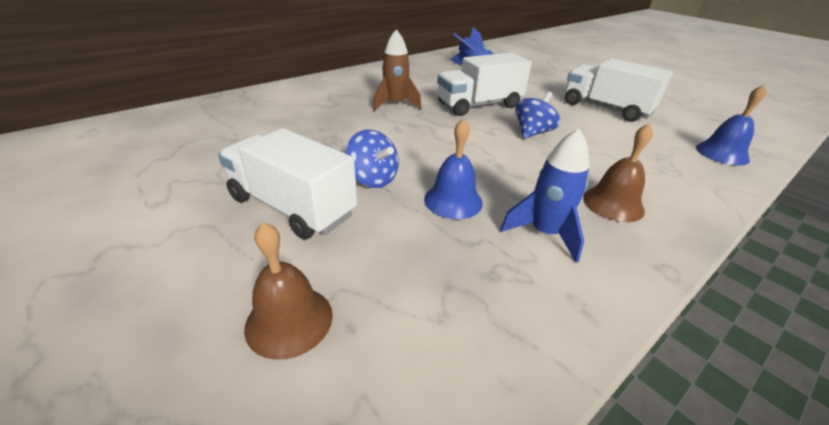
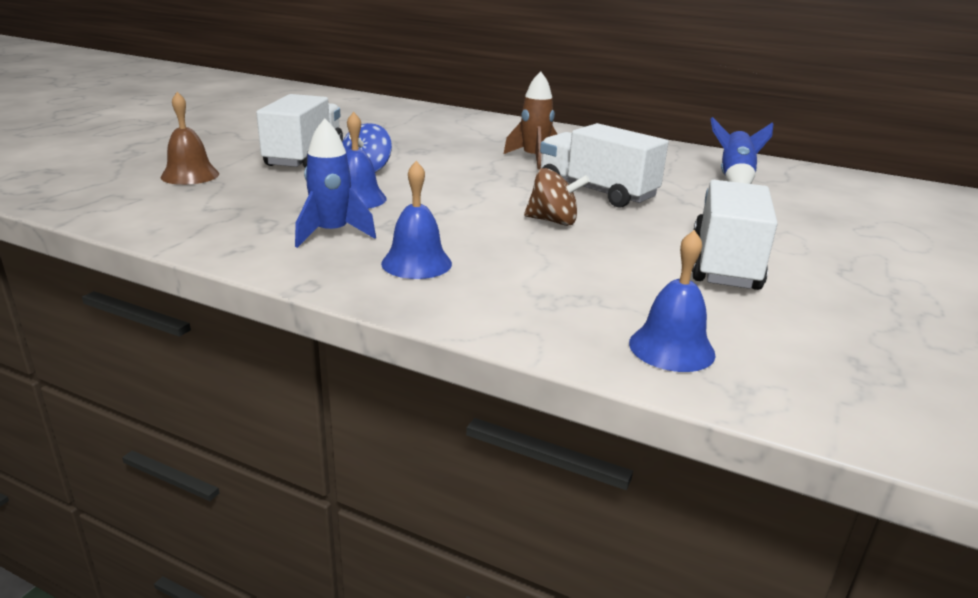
camera: 65 degrees right, 10 degrees down
blue spinning top [515,91,560,139] -> brown spinning top [524,168,590,226]
brown bell [583,124,653,222] -> blue bell [381,161,452,279]

